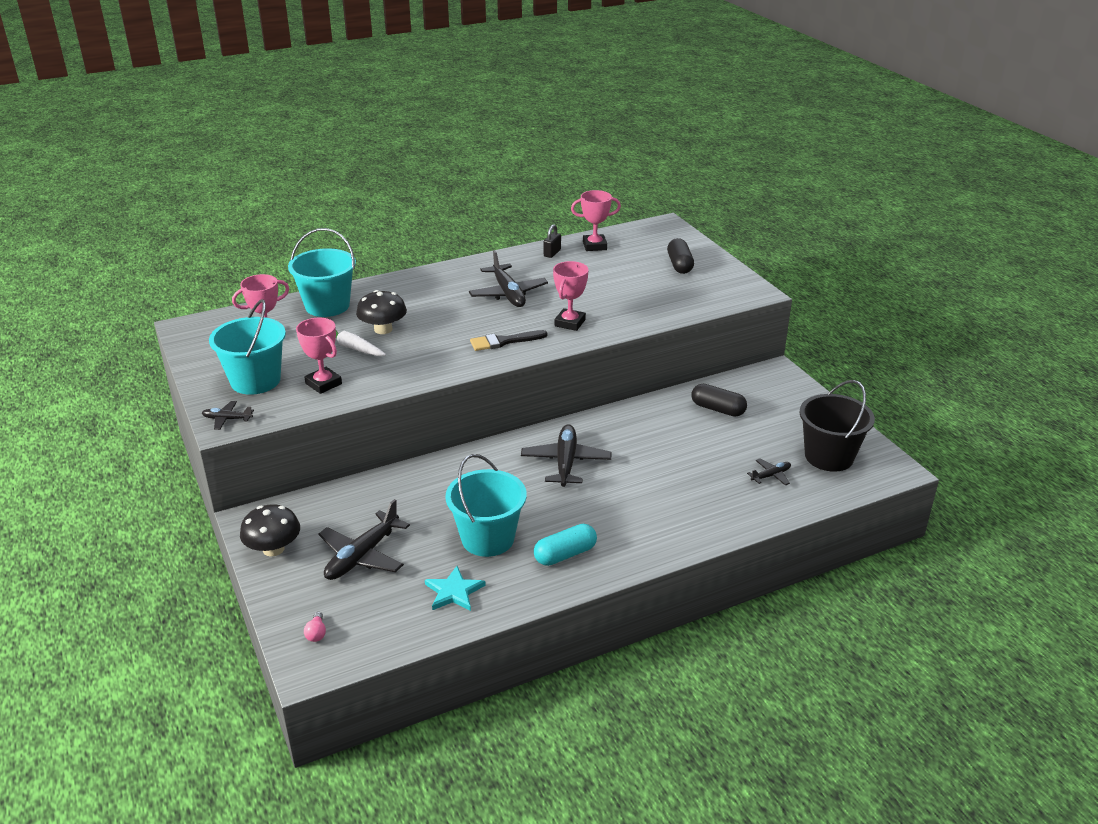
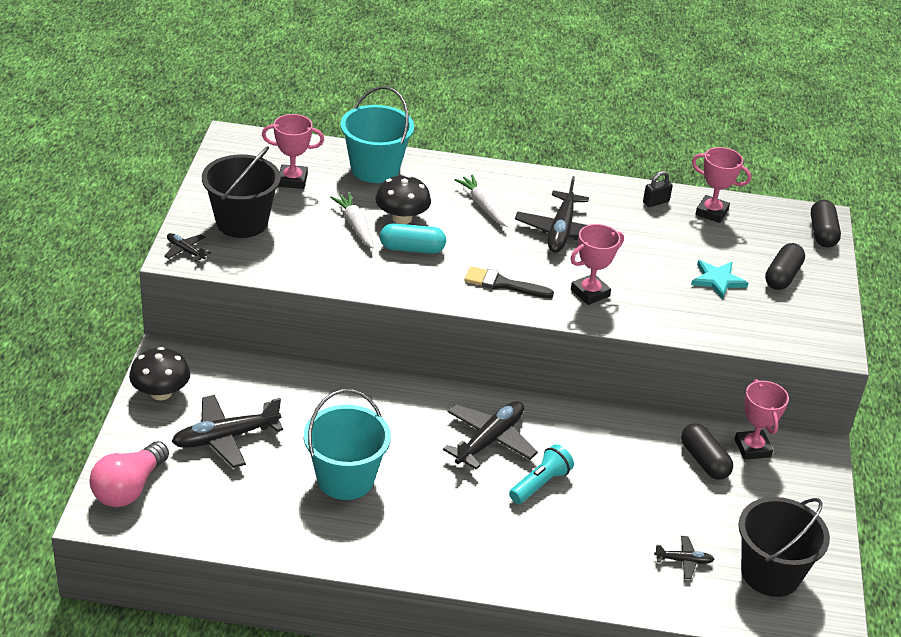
camera: 30 degrees right, 5 degrees up
turquoise bucket [209,299,286,395] -> black bucket [202,146,281,238]
pink trophy [296,318,342,394] -> pink trophy moved to [735,379,789,460]
pink light bulb [304,612,326,642] -> pink light bulb [90,441,169,507], size x2.47
turquoise star [425,566,486,611] -> turquoise star moved to [691,260,748,299]
turquoise capsule [534,524,597,566] -> turquoise capsule moved to [380,223,446,254]
none -> white carrot [455,175,508,227]
none -> turquoise flashlight [509,444,574,504]
none -> black capsule [811,200,841,248]

